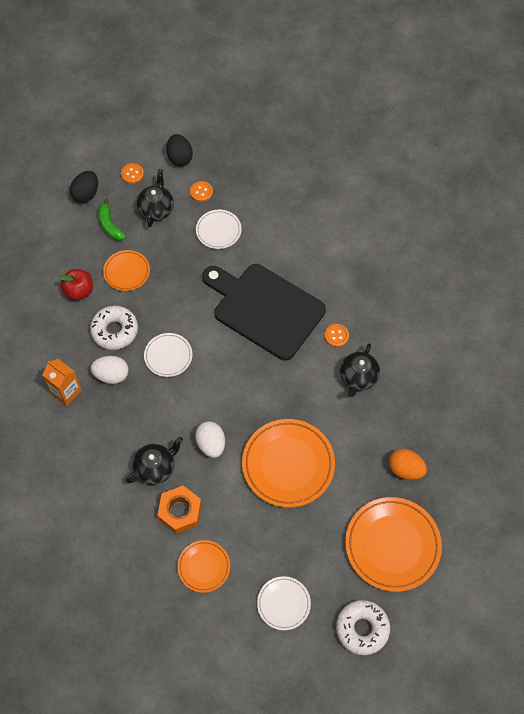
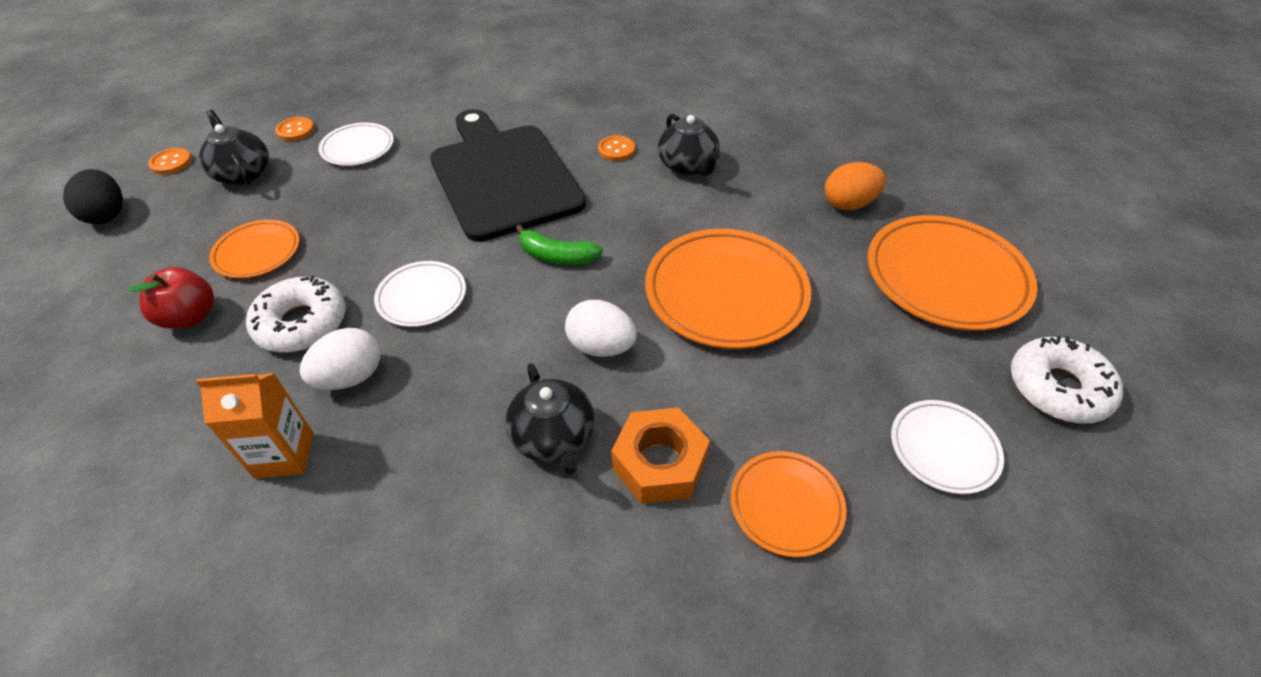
camera: 45 degrees left, 15 degrees down
green banana [98,198,126,241] -> green banana moved to [516,225,603,265]
black teapot [126,437,183,485] -> black teapot turned 150 degrees clockwise [505,363,595,475]
black egg [167,134,193,166] -> none
black cutting board [202,264,326,361] -> black cutting board turned 75 degrees clockwise [430,109,586,242]

